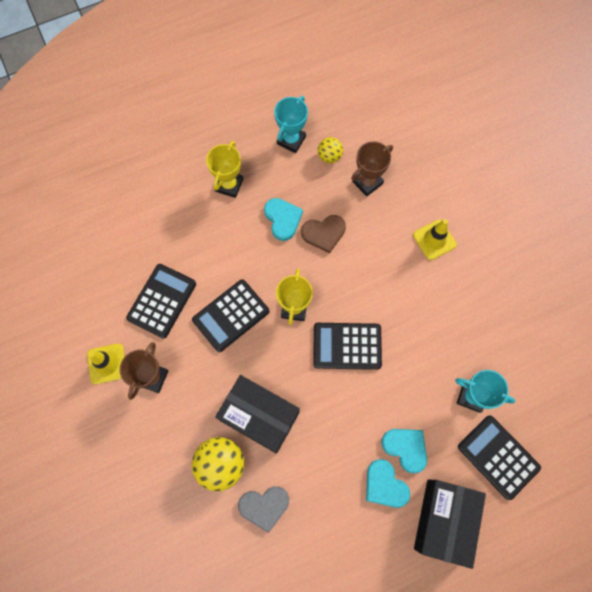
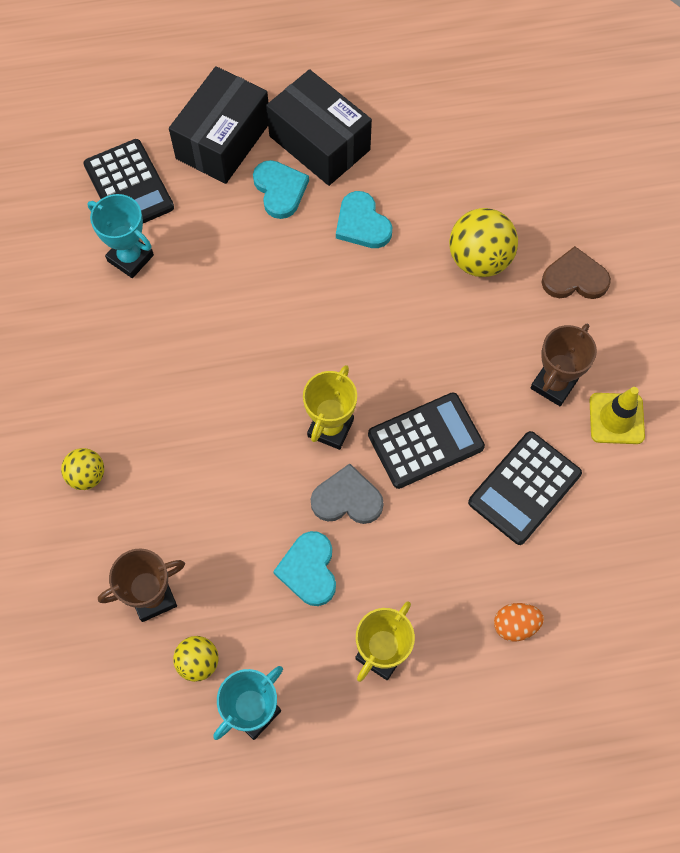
camera: 165 degrees left, 5 degrees down
black box [215,375,300,454] -> black box moved to [266,69,372,186]
grey heart [238,486,289,533] -> grey heart moved to [311,463,384,524]
brown heart [301,215,346,253] -> brown heart moved to [542,246,611,299]
black calculator [313,323,382,370] -> none
turquoise heart [381,429,427,473] -> turquoise heart moved to [336,191,392,248]
yellow traffic cone [413,219,457,260] -> yellow ball [61,448,104,490]
none -> orange egg [494,603,544,641]

